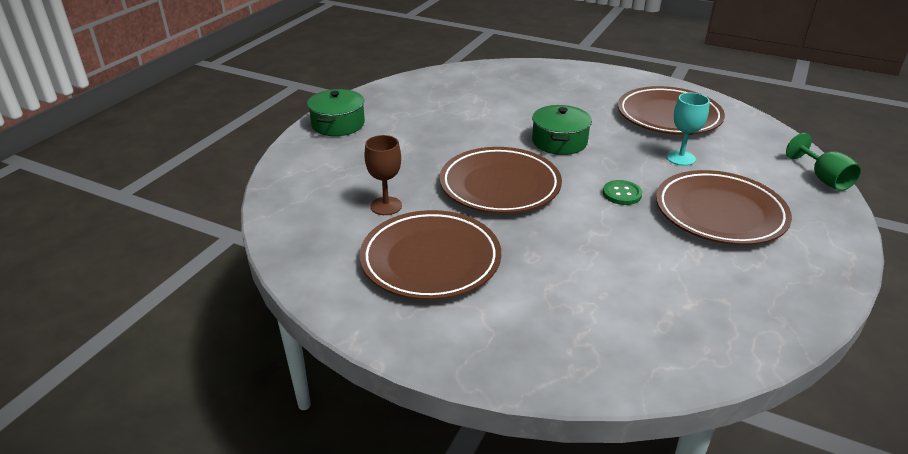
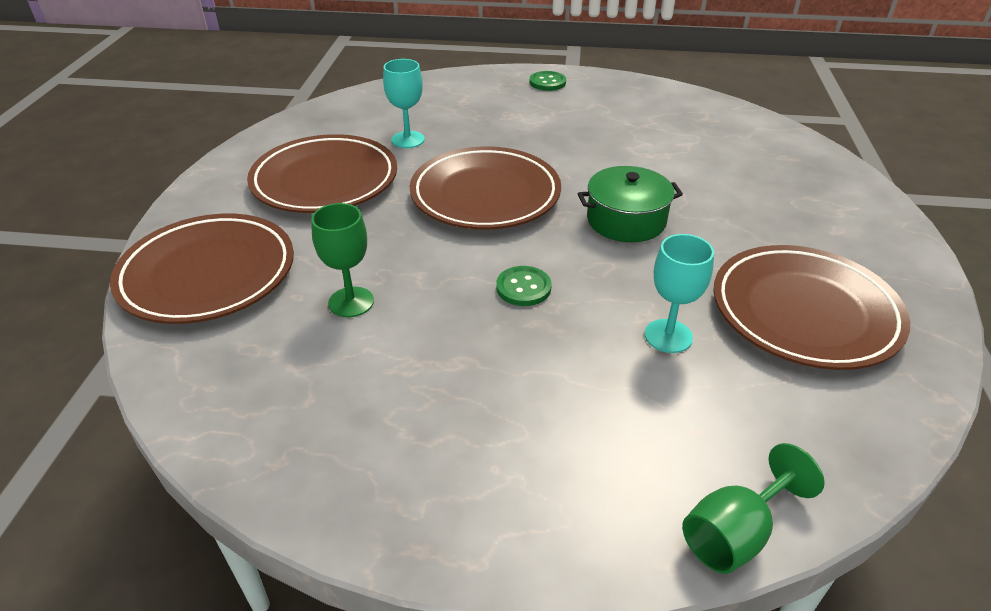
camera: 70 degrees right, 5 degrees up
green pot [307,89,365,136] -> green button [530,71,566,91]
brown goblet [364,135,402,215] -> turquoise goblet [383,59,425,148]
brown plate [656,170,792,245] -> brown plate moved to [110,214,294,324]
none -> green goblet [311,203,374,317]

